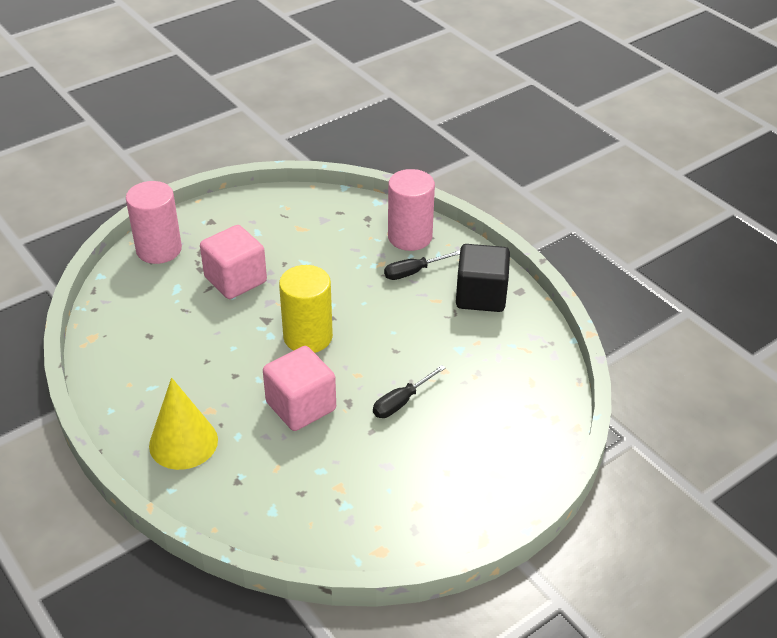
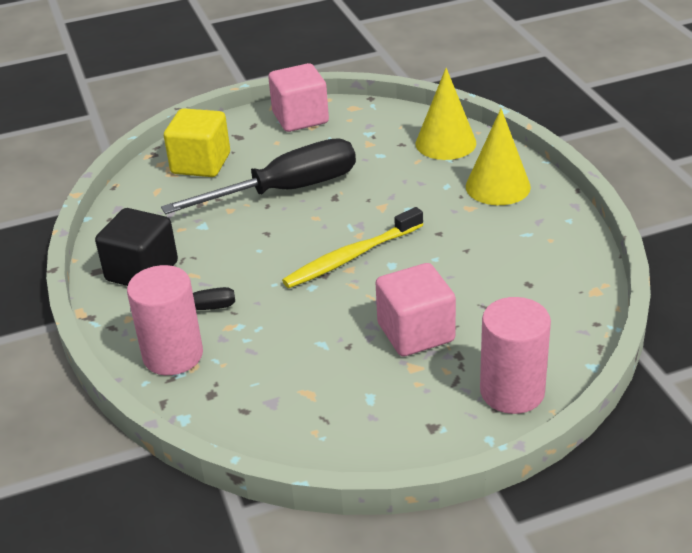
camera: 160 degrees left, 5 degrees down
pink cube [263,346,336,431] -> pink cube moved to [268,63,329,132]
yellow cylinder [279,265,333,353] -> yellow toothbrush [282,207,423,288]
black screwdriver [373,365,446,418] -> black screwdriver [161,138,356,214], size x2.20
none -> yellow cube [164,108,230,177]
none -> yellow cone [416,68,476,160]

